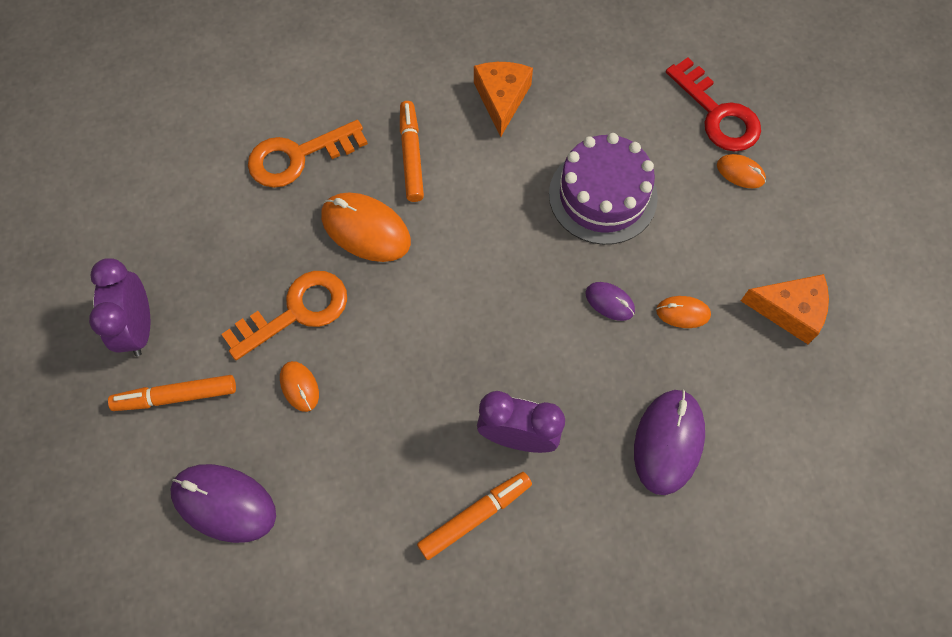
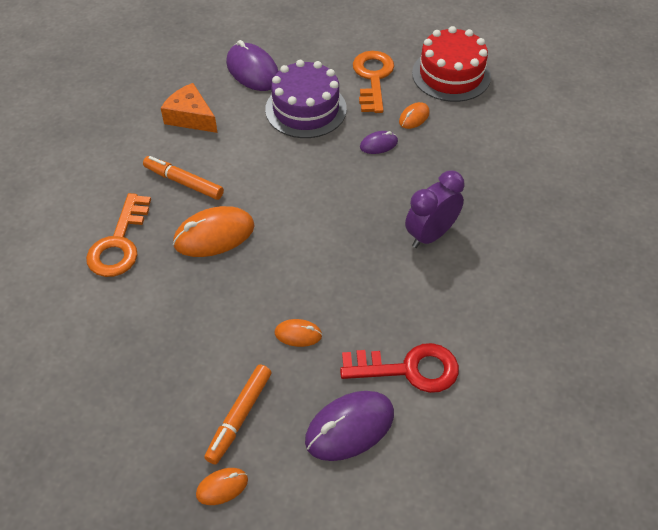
camera: 55 degrees left, 15 degrees down
purple clock [89,258,150,356] -> none
orange key [221,271,347,360] -> orange key moved to [353,51,394,113]
orange marker [417,472,532,560] -> none
purple mouse [634,389,705,495] -> purple mouse moved to [226,40,279,91]
red key [666,57,761,152] -> red key moved to [340,343,459,393]
orange mouse [717,154,766,188] -> orange mouse moved to [196,468,248,505]
orange cheese [741,274,829,344] -> red cake [412,26,491,102]

